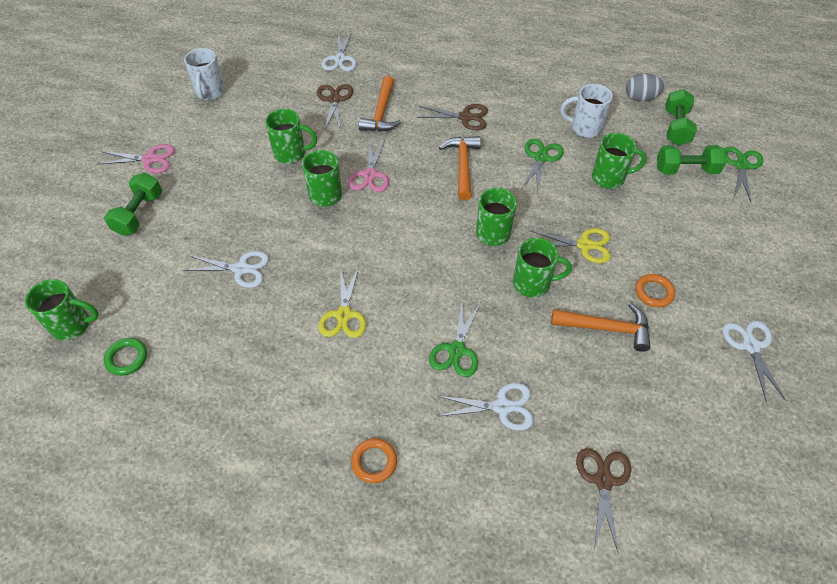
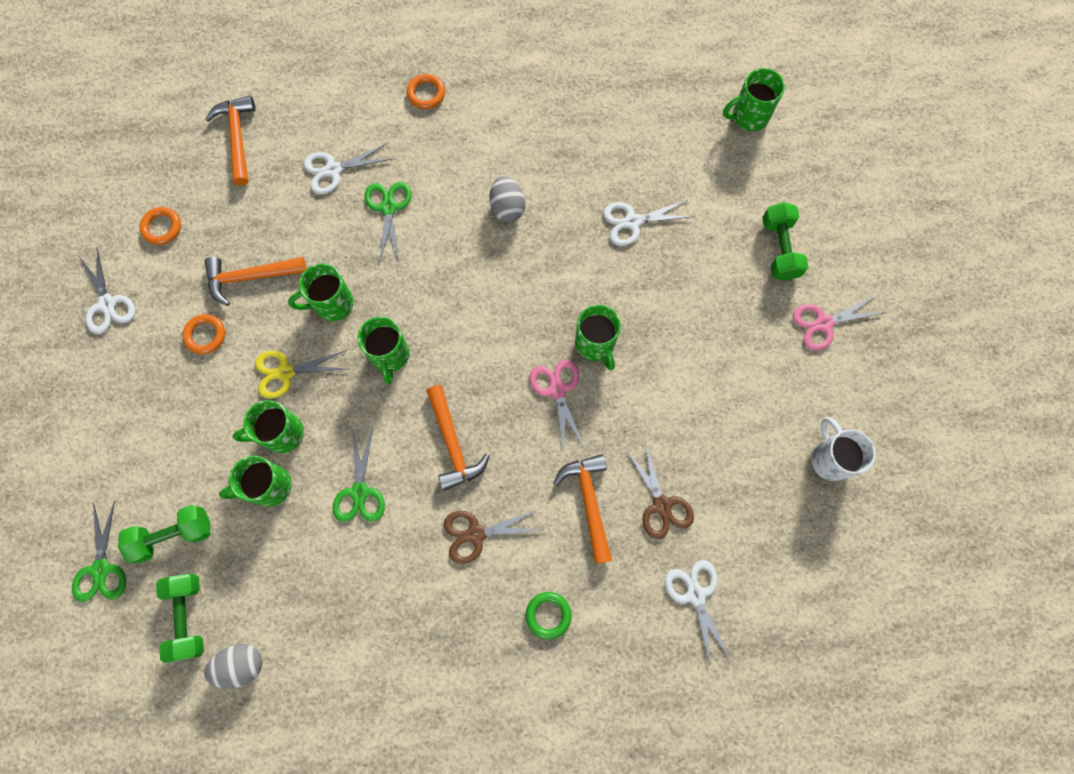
camera: 160 degrees right, 20 degrees up
green ring [104,338,147,376] -> green ring moved to [526,592,571,640]
green mug [265,109,317,164] -> green mug moved to [233,400,304,453]
yellow scissors [319,266,366,338] -> grey egg [489,176,525,222]
white mug [561,84,613,138] -> none
brown scissors [576,448,631,555] -> orange hammer [205,96,255,186]
none -> orange ring [140,207,181,245]

